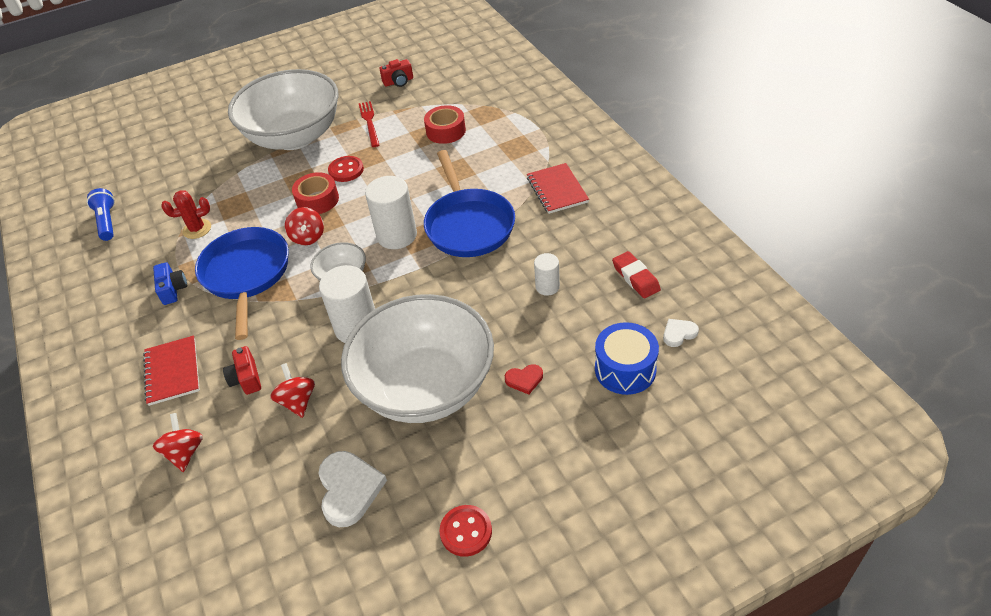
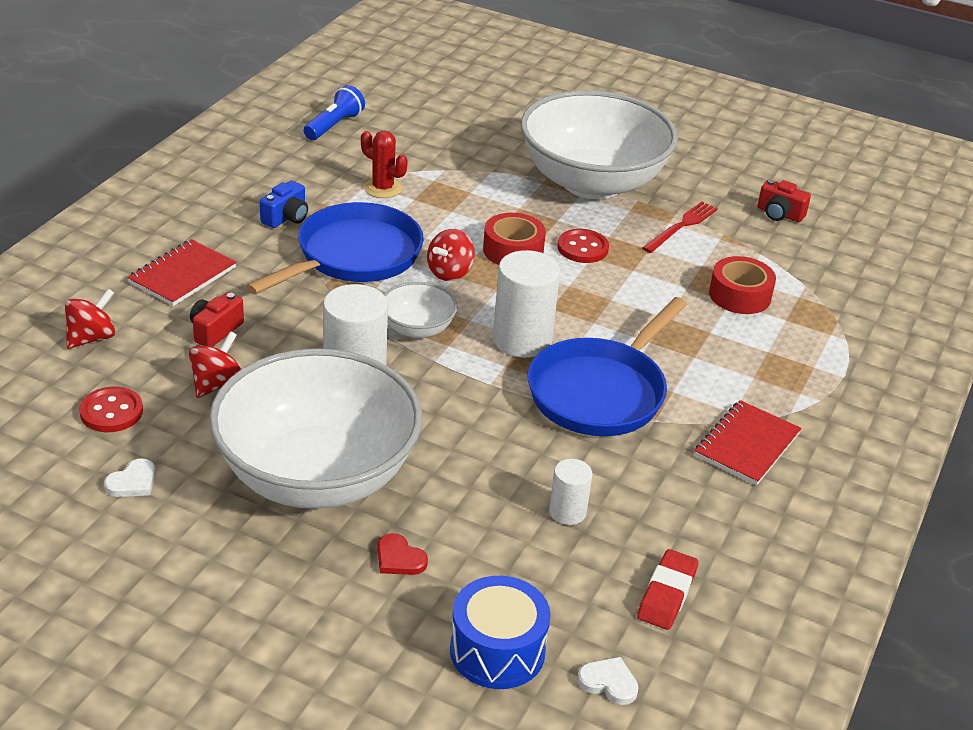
camera: 45 degrees right, 10 degrees down
white heart [318,451,387,527] -> white heart [104,458,156,497], size x0.53
red button [439,505,492,557] -> red button moved to [79,386,143,432]

